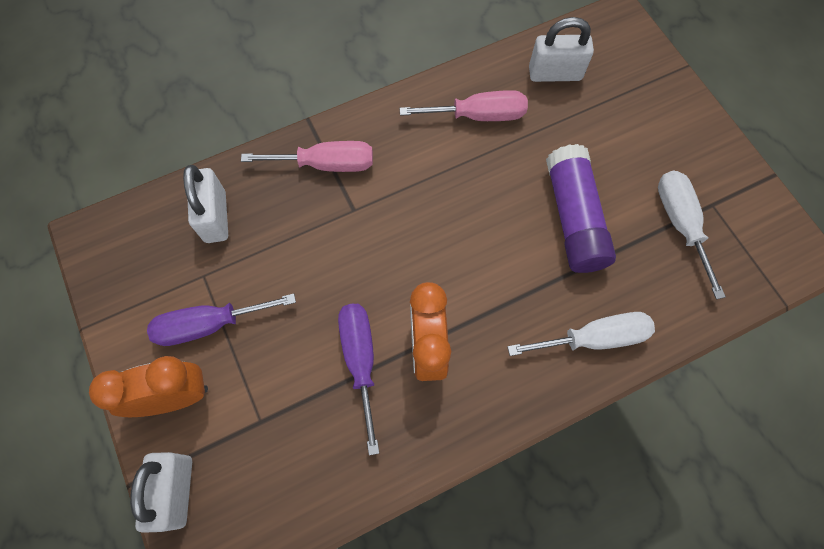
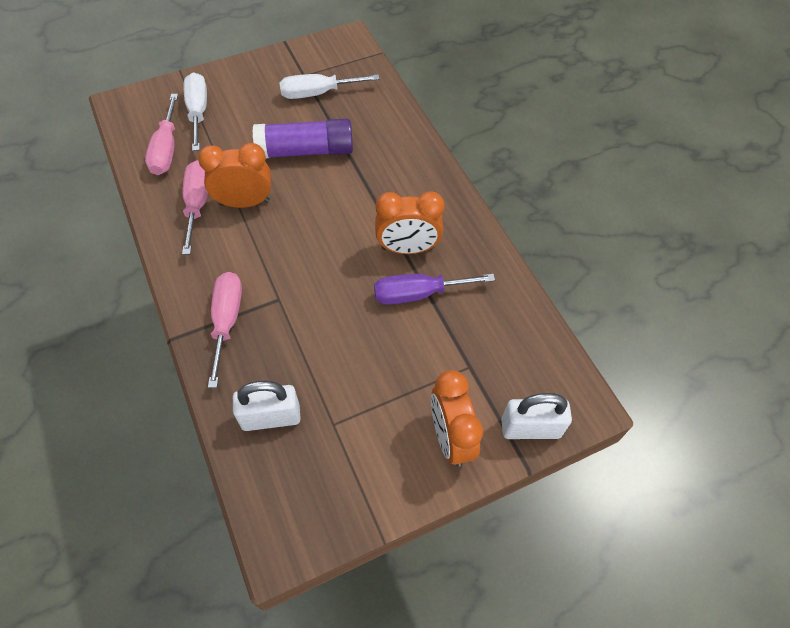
camera: 90 degrees left, 10 degrees down
purple screwdriver [147,293,296,346] -> none
white screwdriver [507,312,655,356] -> white screwdriver moved to [184,72,207,151]
white padlock [529,17,594,82] -> pink screwdriver [145,94,178,175]
none -> orange clock [198,143,271,208]

